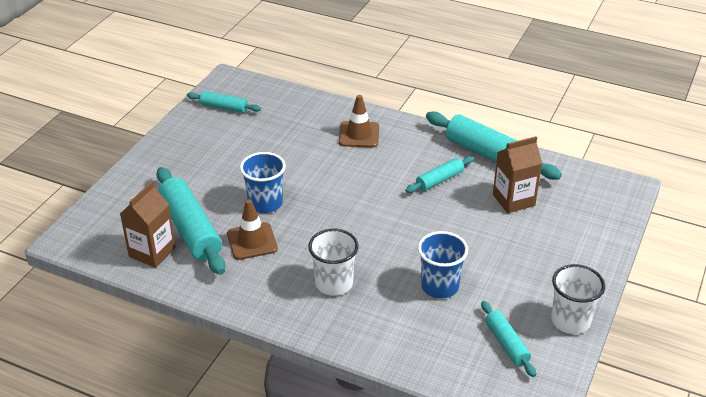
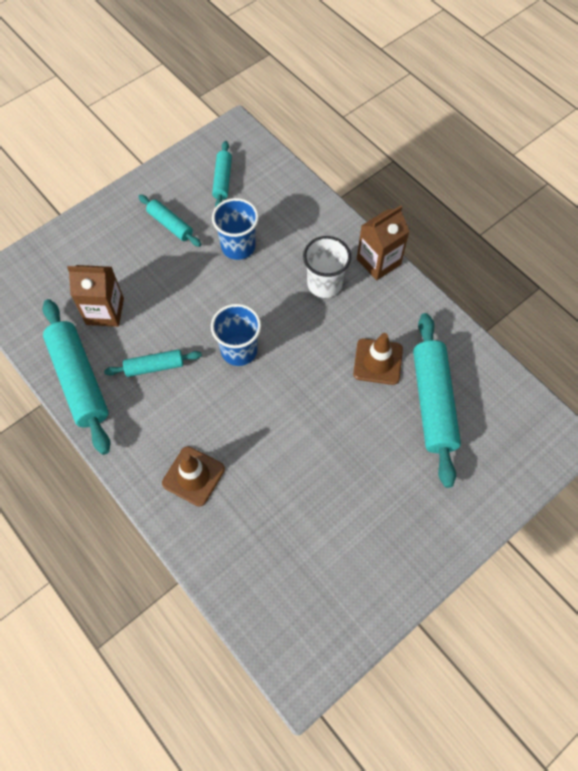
camera: 155 degrees left, 25 degrees up
brown carton [120,181,176,268] -> brown carton moved to [357,205,410,280]
turquoise rolling pin [187,91,261,113] -> turquoise rolling pin moved to [138,194,202,247]
blue cup [240,152,286,213] -> blue cup moved to [211,304,261,366]
white cup [551,264,605,334] -> none

